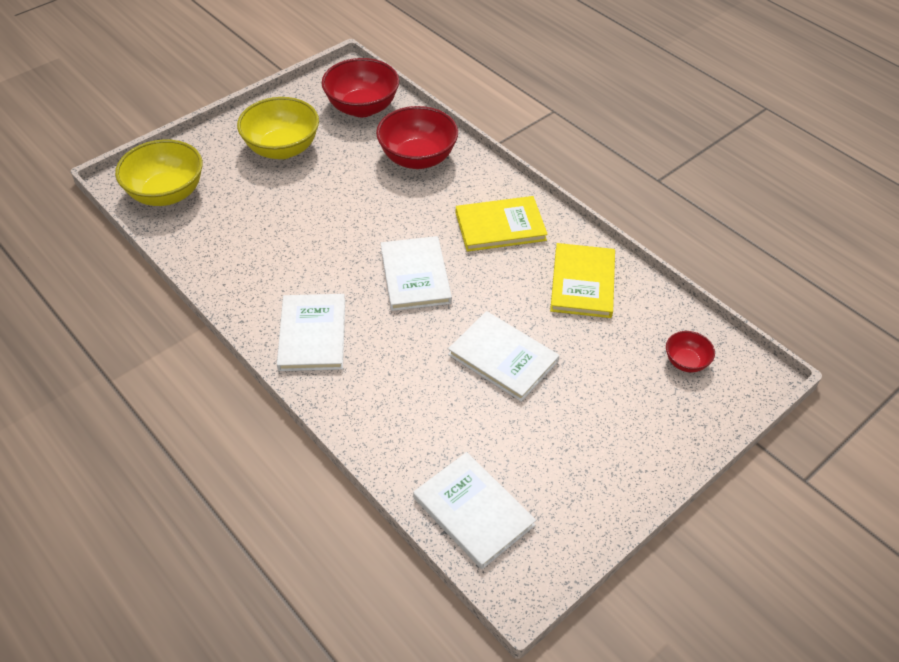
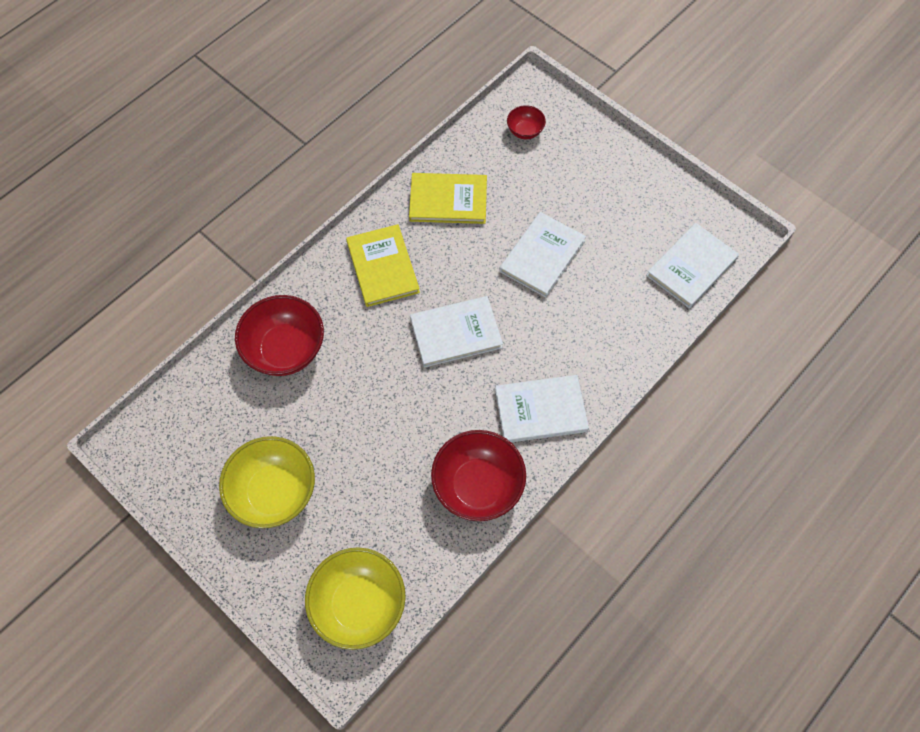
camera: 95 degrees left, 15 degrees up
red bowl [322,58,399,117] -> red bowl moved to [431,430,526,521]

